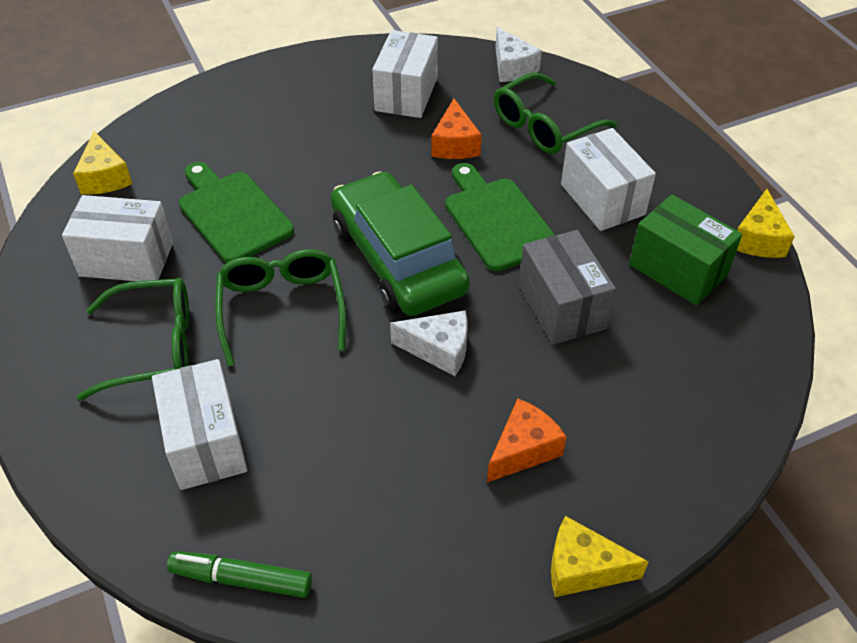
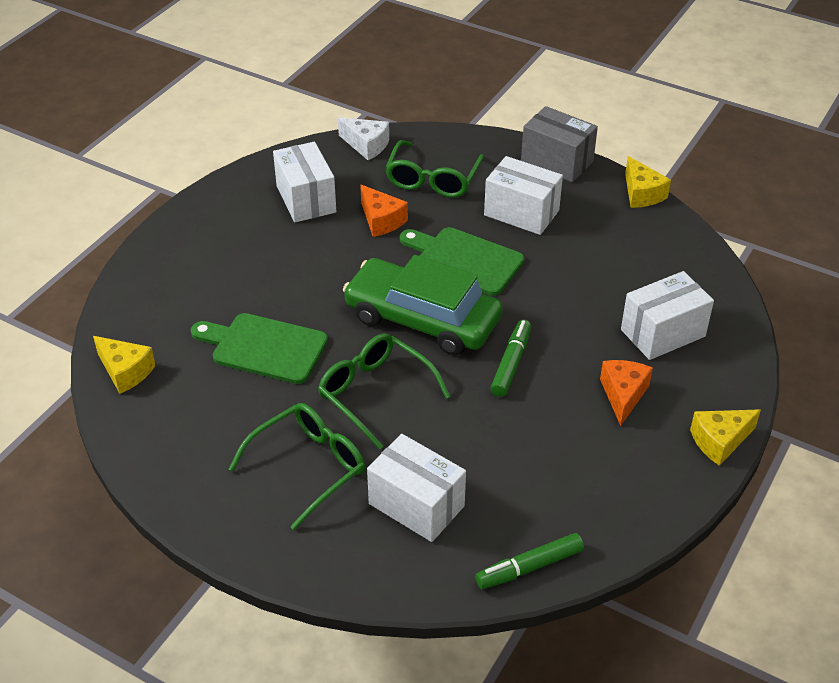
camera: 35 degrees left, 5 degrees down
white box [62,195,173,281] -> white box moved to [621,271,714,360]
white cheese [390,310,467,376] -> green marker [490,320,531,397]
grey box [519,230,616,345] -> grey box moved to [521,106,598,182]
green box [629,195,742,306] -> none

